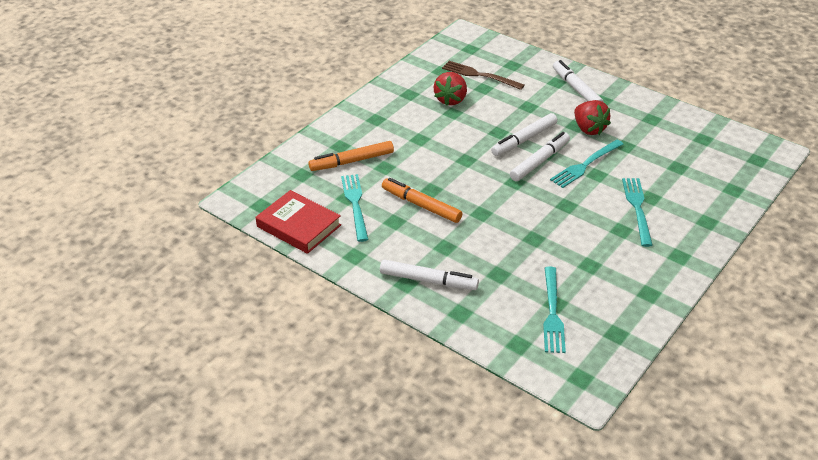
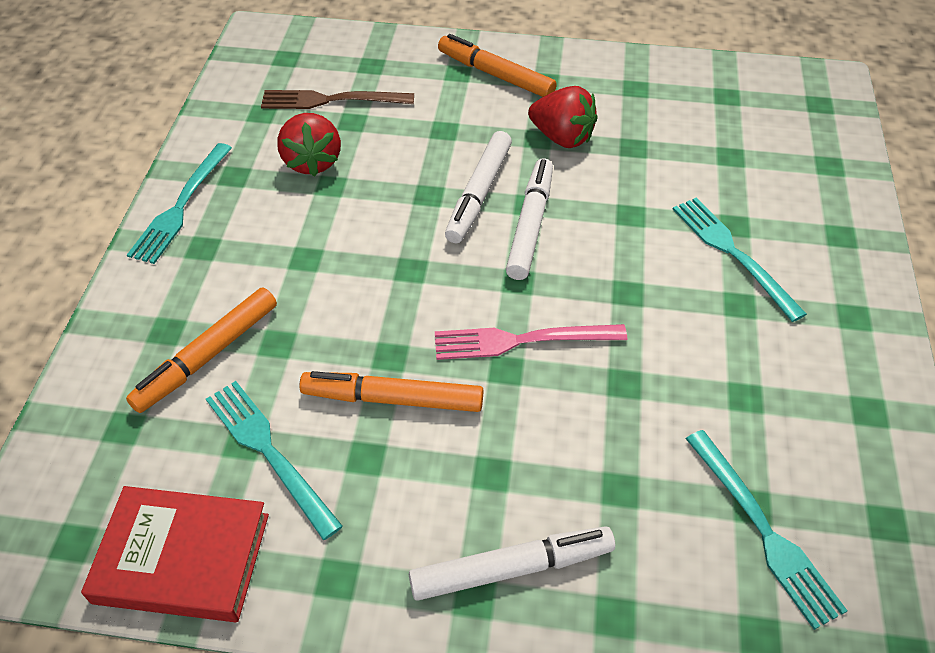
camera: 30 degrees left, 10 degrees up
turquoise fork [550,140,623,188] -> turquoise fork moved to [127,143,232,264]
white marker [553,60,604,102] -> orange marker [438,34,557,97]
none -> pink fork [435,324,627,360]

